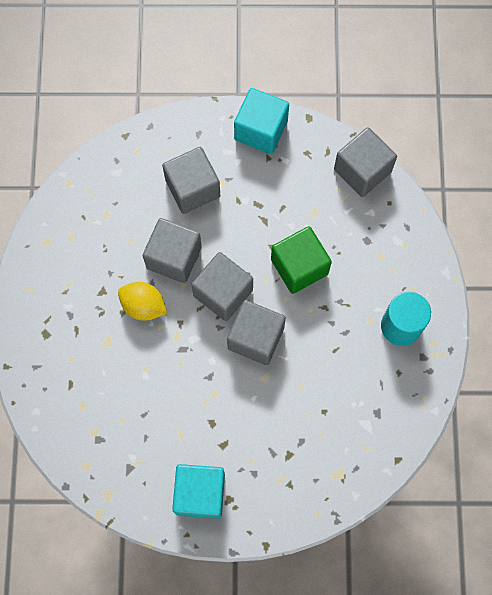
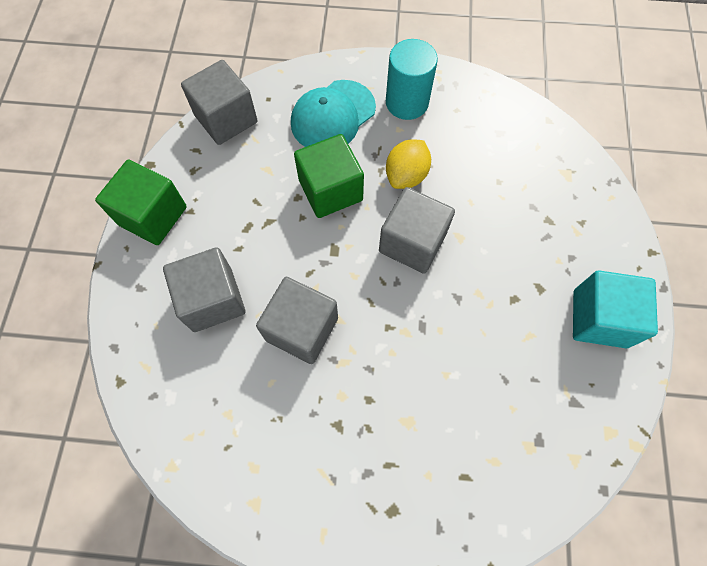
camera: 85 degrees left, 5 degrees down
yellow lemon [118,282,167,321] -> yellow lemon moved to [386,139,431,189]
grey cube [191,252,253,321] -> none
turquoise cube [234,88,289,154] -> green cube [95,159,187,245]
none -> turquoise cap [291,80,376,147]

